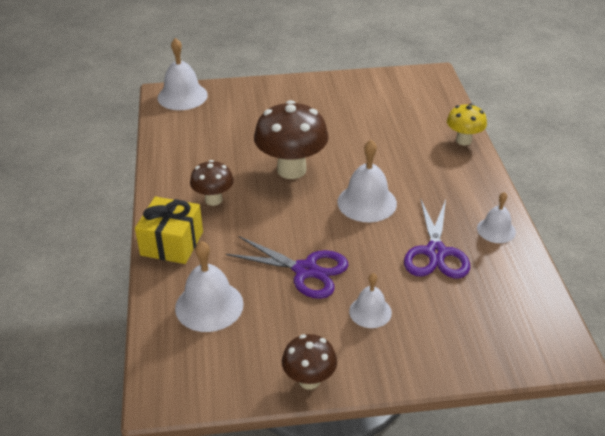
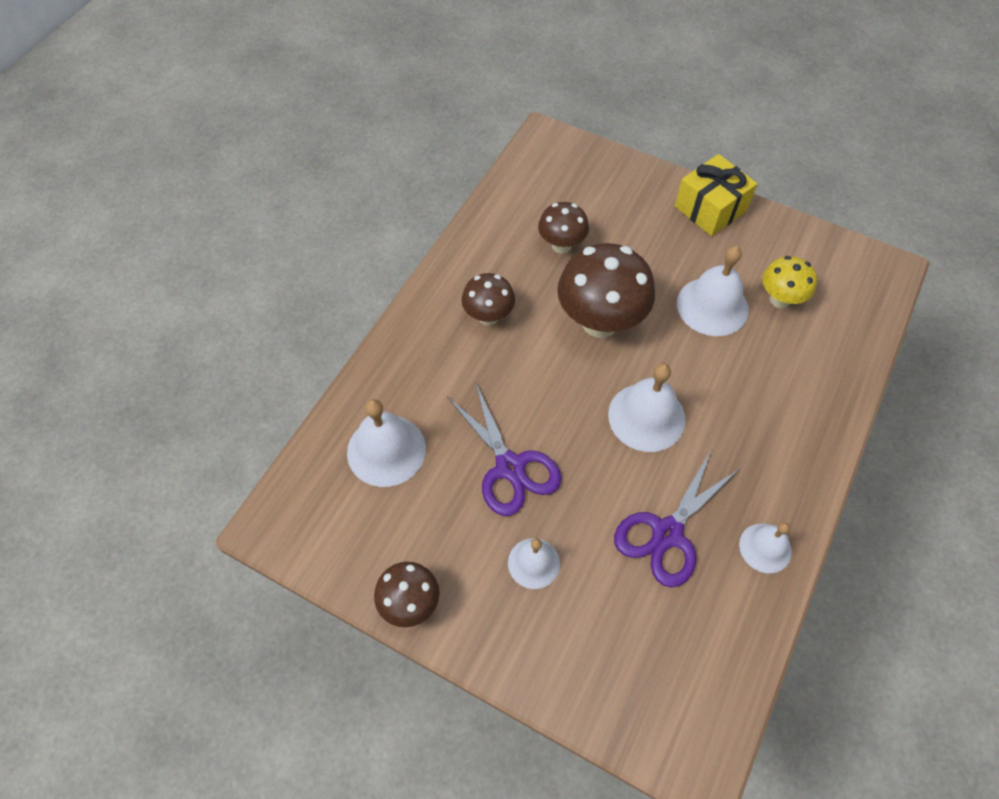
camera: 35 degrees right, 20 degrees up
yellow gift [135,197,203,264] -> yellow gift moved to [675,154,757,236]
white bell [158,38,208,110] -> white bell moved to [677,246,749,336]
yellow mushroom [447,104,487,145] -> yellow mushroom moved to [762,256,817,308]
none -> brown mushroom [538,202,589,253]

